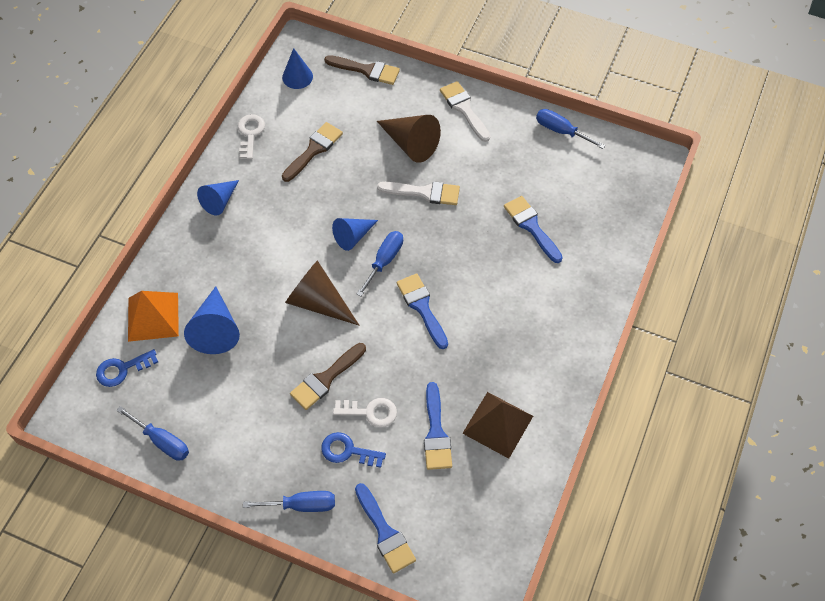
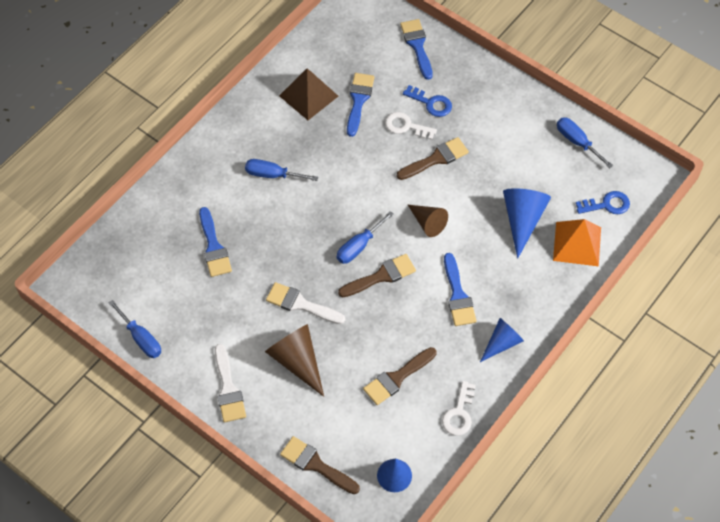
camera: 165 degrees left, 0 degrees up
blue screwdriver [243,491,335,512] -> blue screwdriver moved to [245,159,318,181]
brown cone [285,260,359,325] -> brown cone [408,205,448,237], size x0.66
blue cone [332,218,378,251] -> brown brush [338,254,416,298]
blue brush [397,273,448,349] -> blue brush moved to [444,253,477,326]

